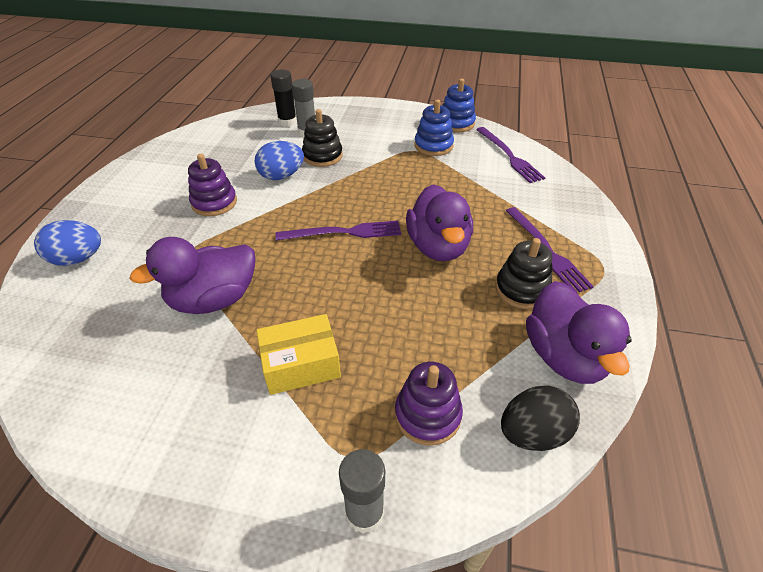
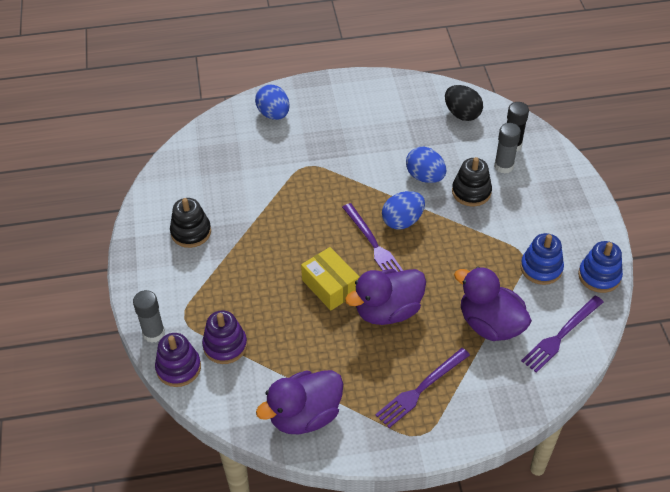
camera: 70 degrees right, 5 degrees up
purple duck [129,237,255,314] -> purple duck moved to [454,267,532,341]
purple stacking toy [188,154,237,216] -> purple stacking toy moved to [155,333,201,387]
yellow box [256,314,341,395] -> yellow box moved to [301,247,359,310]
black stacking toy [495,238,553,309] -> black stacking toy moved to [170,198,211,248]
black egg [501,386,580,451] -> black egg moved to [445,85,483,121]
none -> blue egg [382,191,425,230]

